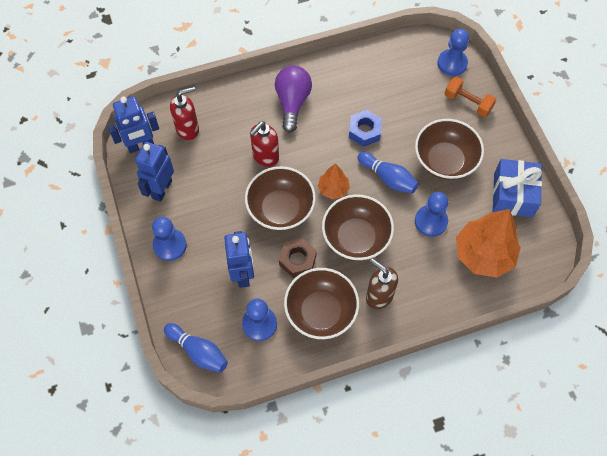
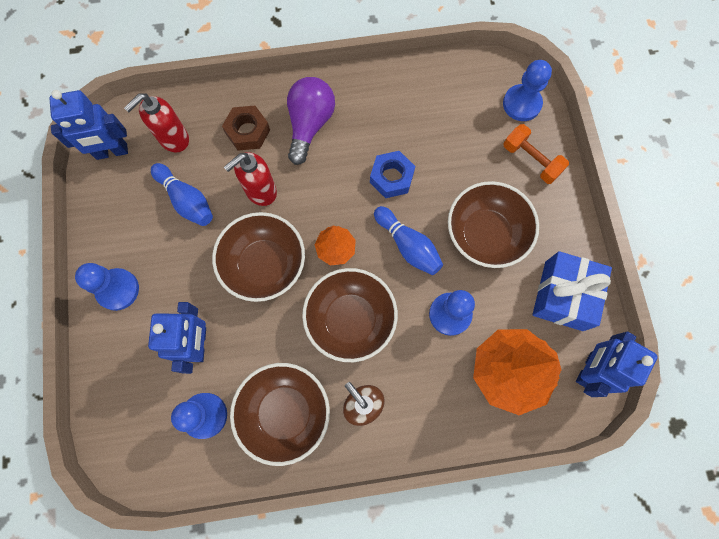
camera: 10 degrees right, 10 degrees up
blue robot [135,142,174,202] -> blue robot moved to [576,331,658,397]
blue bowling pin [164,323,228,373] -> blue bowling pin moved to [151,163,213,226]
red soap dispenser [170,87,199,140] -> red soap dispenser turned 150 degrees clockwise [124,93,189,152]
brown nut [279,238,317,278] -> brown nut moved to [222,106,270,151]

